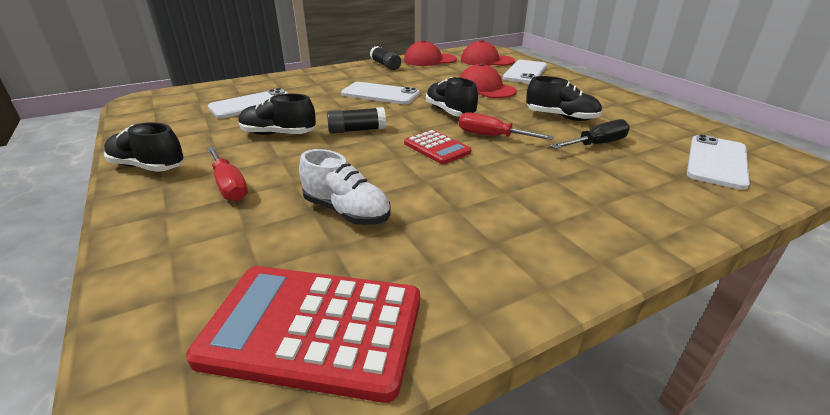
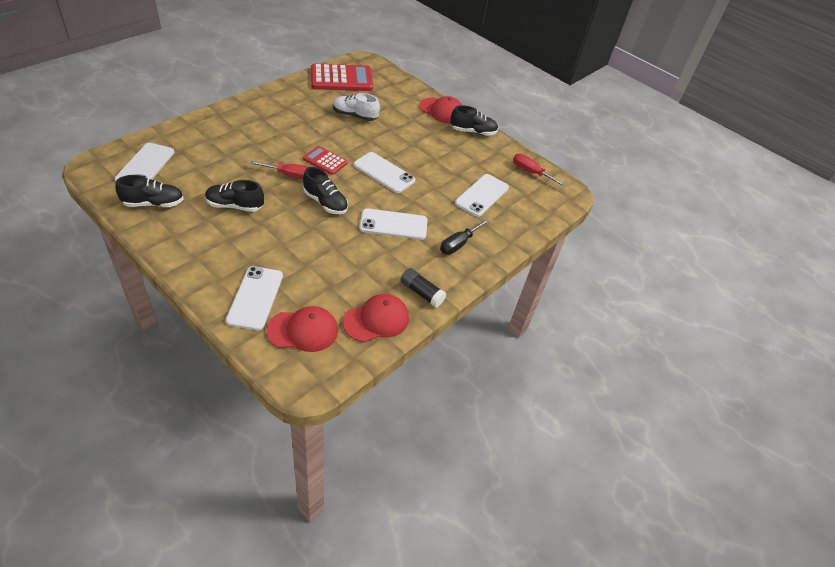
camera: 155 degrees right, 15 degrees up
red screwdriver [207,147,248,201] -> red screwdriver moved to [513,154,566,187]
black shoe [238,93,316,135] -> black shoe moved to [115,175,184,207]
black glue stick [327,107,386,134] -> white phone [354,152,415,193]
red cap [459,63,517,98] -> red cap moved to [419,96,462,124]
black screwdriver [551,119,630,149] -> black screwdriver moved to [440,219,489,254]

